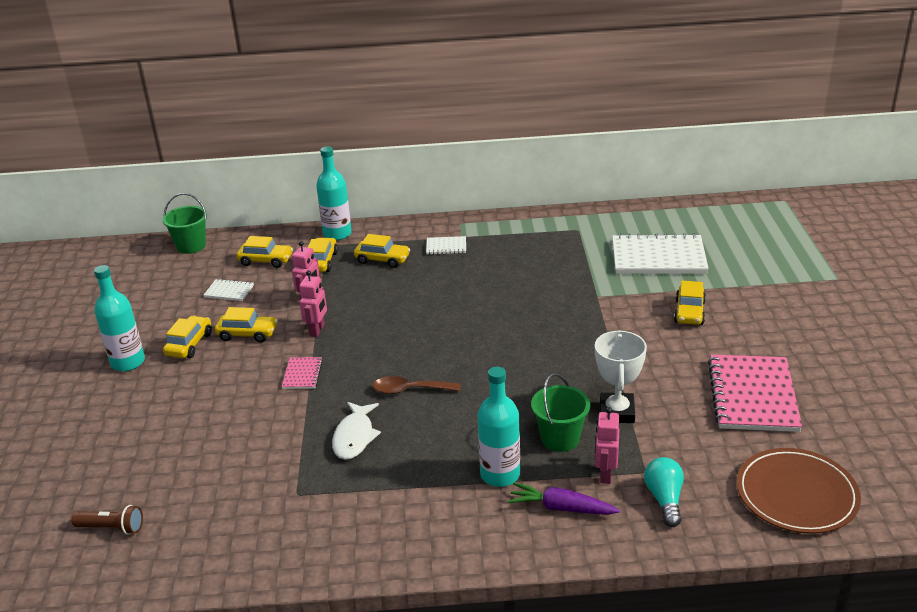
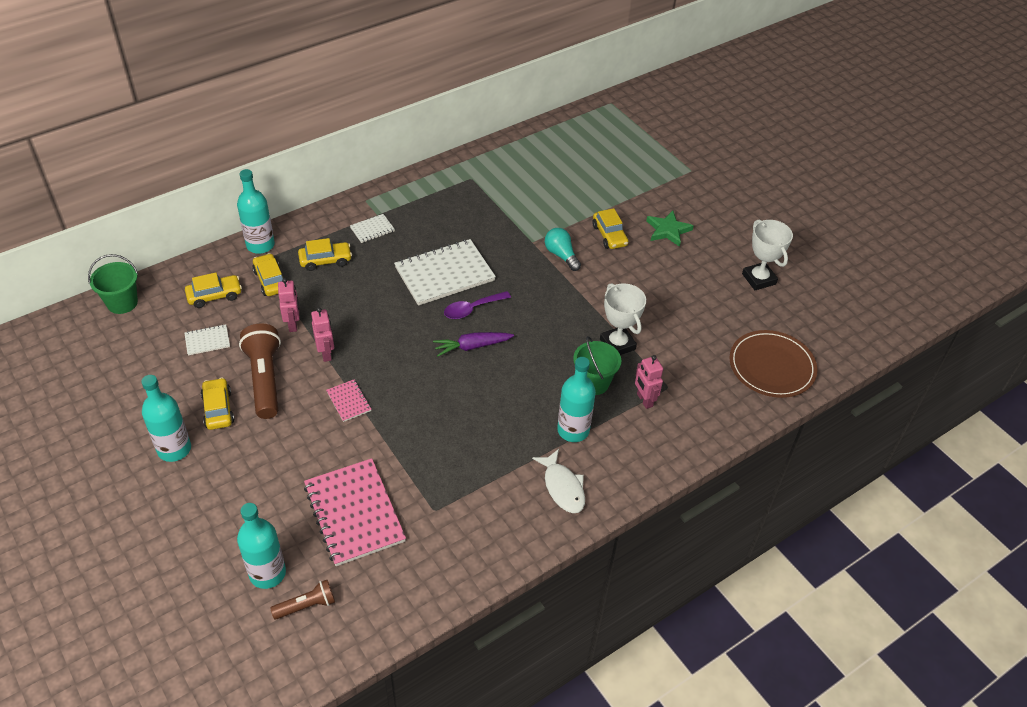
camera: 35 degrees left, 15 degrees up
yellow car [215,307,278,343] -> brown flashlight [239,323,281,419]
white fish [332,402,381,460] -> white fish moved to [532,449,585,513]
brown spoon [373,376,461,394] -> none
purple carrot [508,482,620,515] -> purple carrot moved to [433,332,514,356]
white notebook [612,233,709,274] -> white notebook moved to [394,239,496,306]
turquoise light bulb [644,457,684,527] -> turquoise light bulb moved to [545,228,581,271]
pink notebook [708,355,802,432] -> pink notebook moved to [304,458,406,566]
none -> turquoise bottle [237,503,286,589]
none -> purple spoon [444,291,511,319]
none -> green star [646,210,694,247]
none -> white trophy [742,220,793,290]

